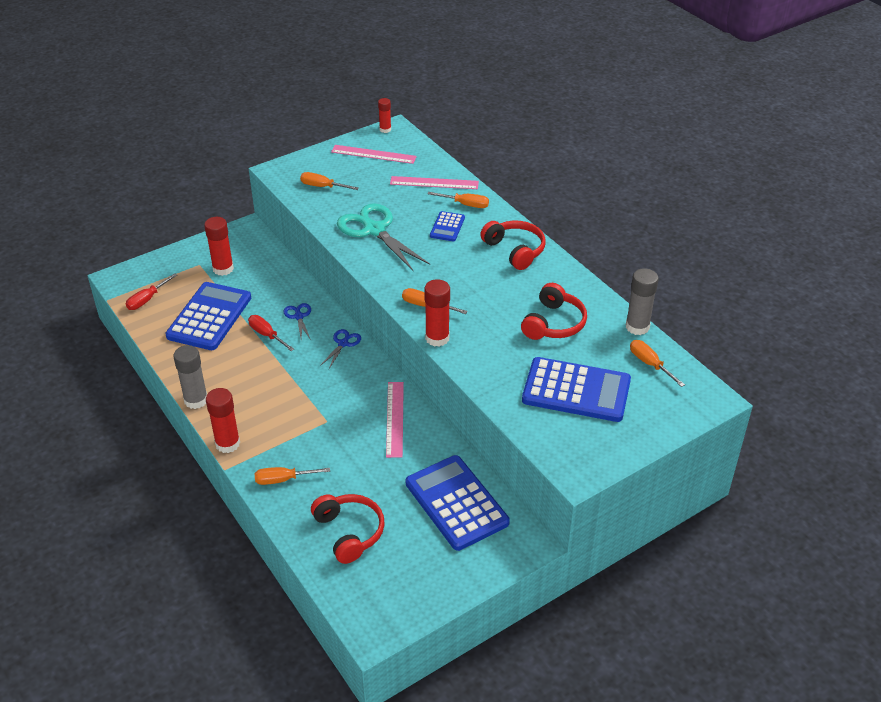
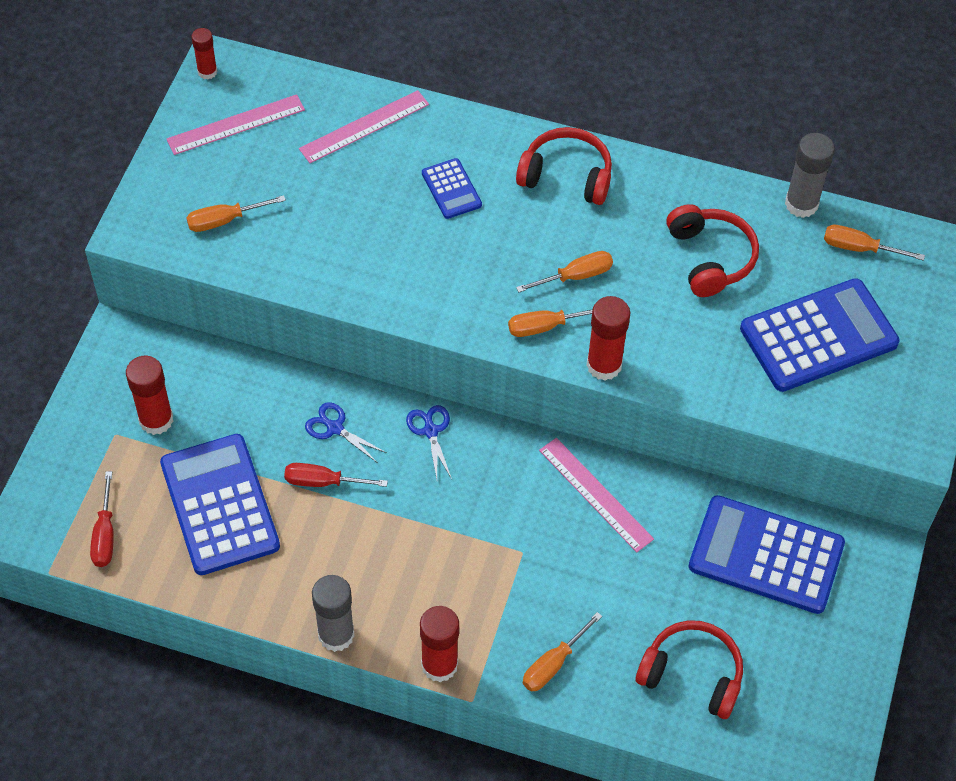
camera: 40 degrees left, 15 degrees up
turquoise scissors [337,203,430,272] -> none
orange screwdriver [428,192,489,208] -> orange screwdriver moved to [516,251,613,292]

